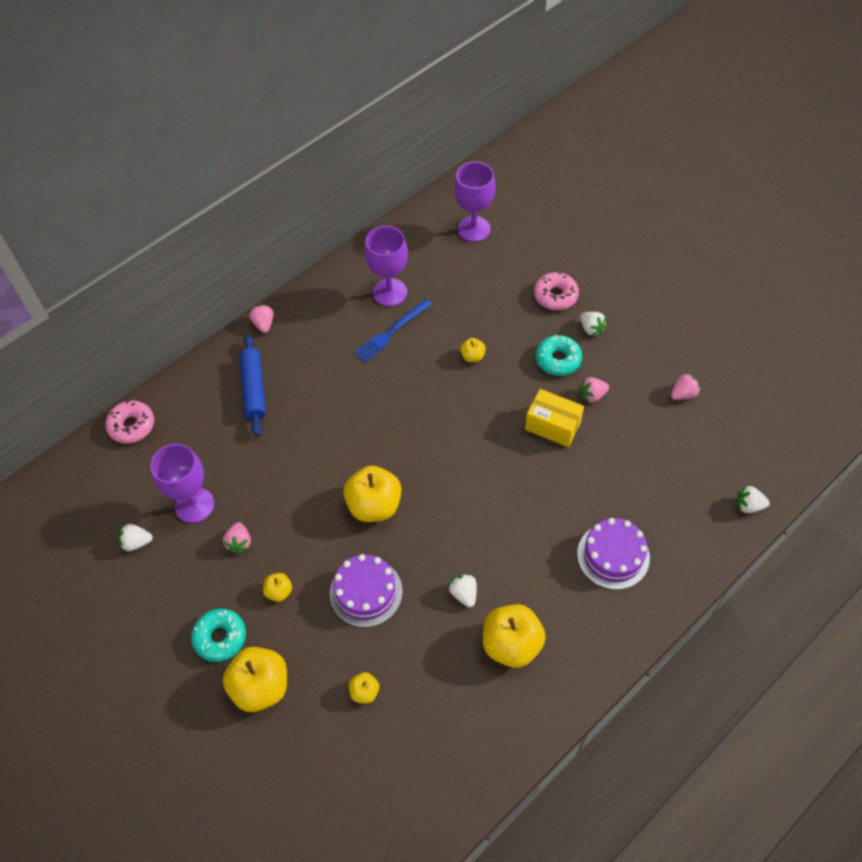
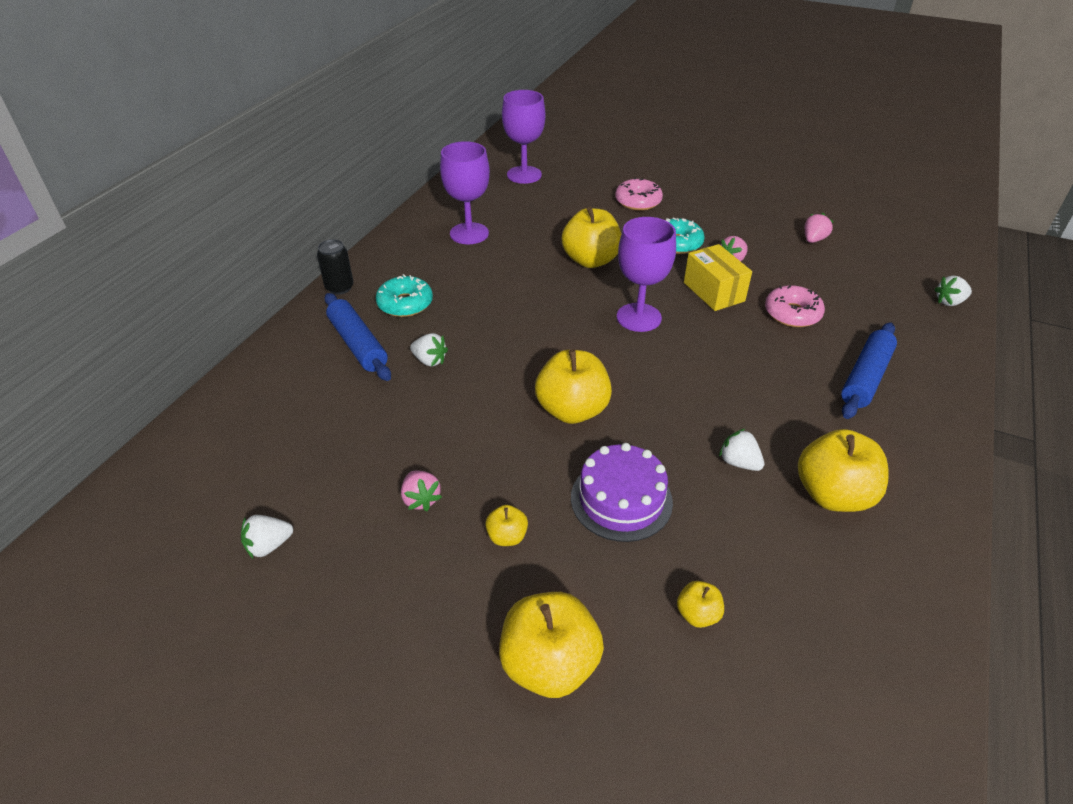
camera: 25 degrees left, 15 degrees down
pink donut [105,401,154,443] -> pink donut moved to [765,285,825,327]
purple goblet [150,444,214,523] -> purple goblet moved to [617,217,676,332]
turquoise donut [191,608,246,662] -> turquoise donut moved to [376,274,433,317]
pink strawberry [249,305,274,333] -> black can [317,239,354,295]
blue fork [354,299,432,362] -> none
yellow apple [460,338,486,362] -> yellow apple [562,207,621,268], size x2.07
yellow box [525,389,584,447] -> yellow box turned 60 degrees clockwise [684,244,752,311]
purple cake [577,518,650,590] -> blue rolling pin [841,322,897,419]
white strawberry [580,312,607,336] -> white strawberry moved to [410,333,448,367]

